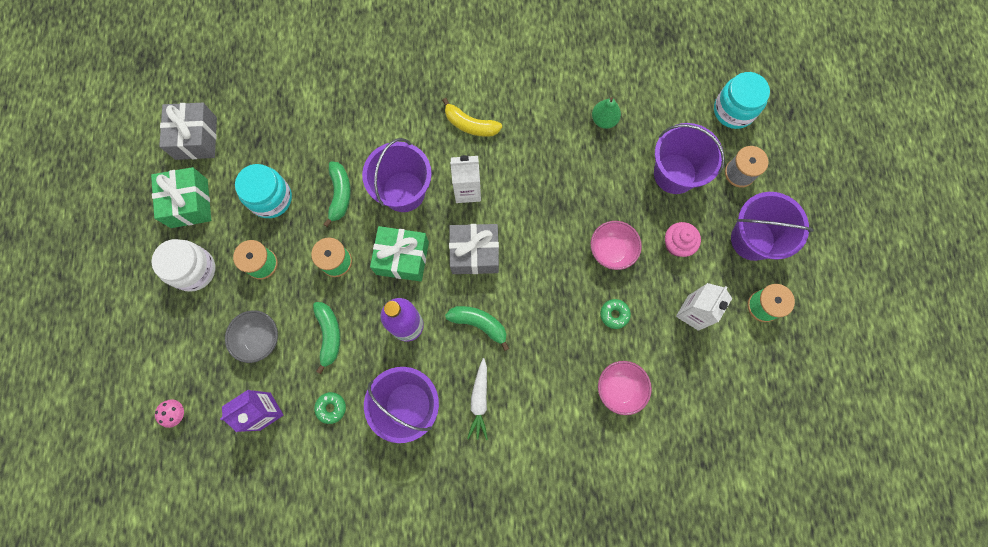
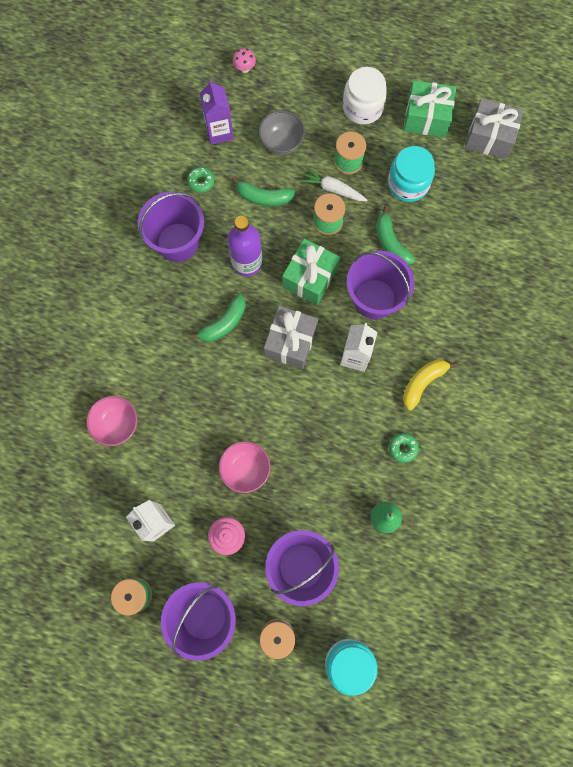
camera: 110 degrees right, 0 degrees up
green banana [324,161,351,227] -> green banana turned 45 degrees clockwise [376,206,415,265]
white carrot [467,358,488,440] -> white carrot moved to [299,167,368,201]
green donut [600,299,631,329] -> green donut moved to [389,433,419,463]

